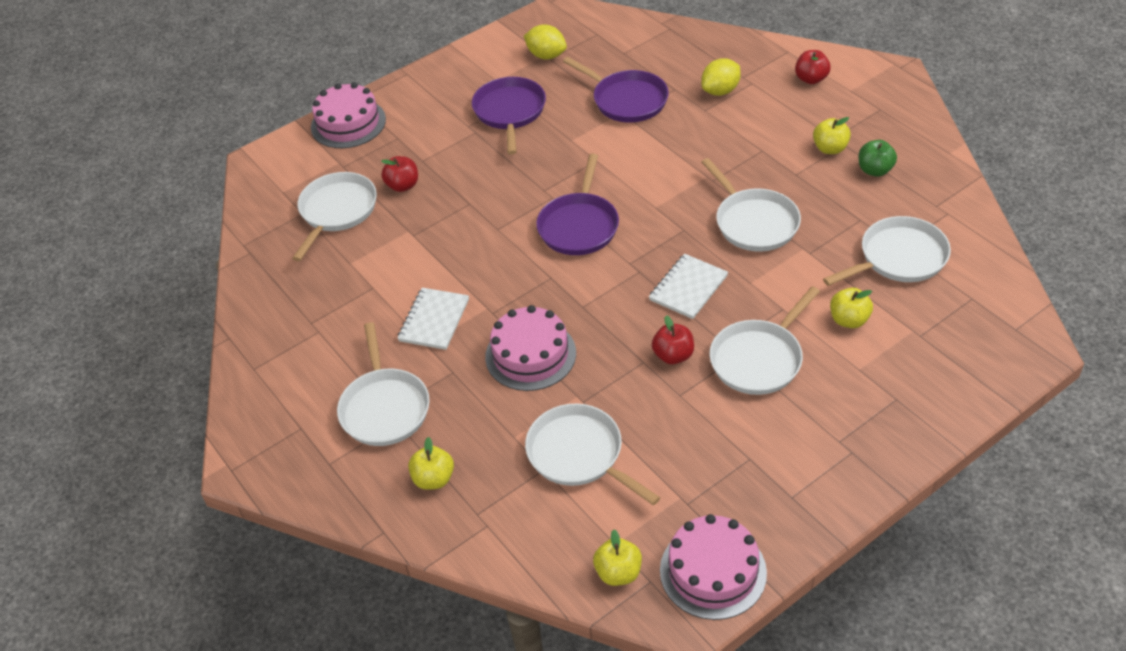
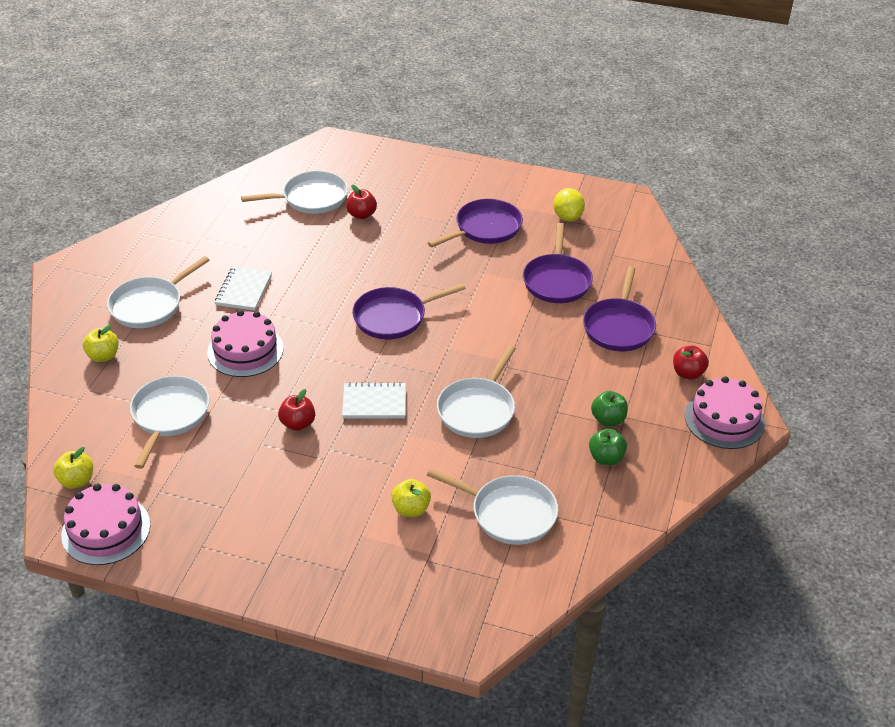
camera: 50 degrees right, 5 degrees down
pink cake [311,82,386,148] -> pink cake moved to [685,376,765,449]
white notebook [397,288,469,350] -> white notebook turned 60 degrees counterclockwise [215,267,272,311]
yellow lemon [701,58,741,96] -> purple pan [583,266,656,351]
white pan [710,286,820,395] -> none
yellow apple [813,117,851,154] -> green apple [591,391,628,426]

